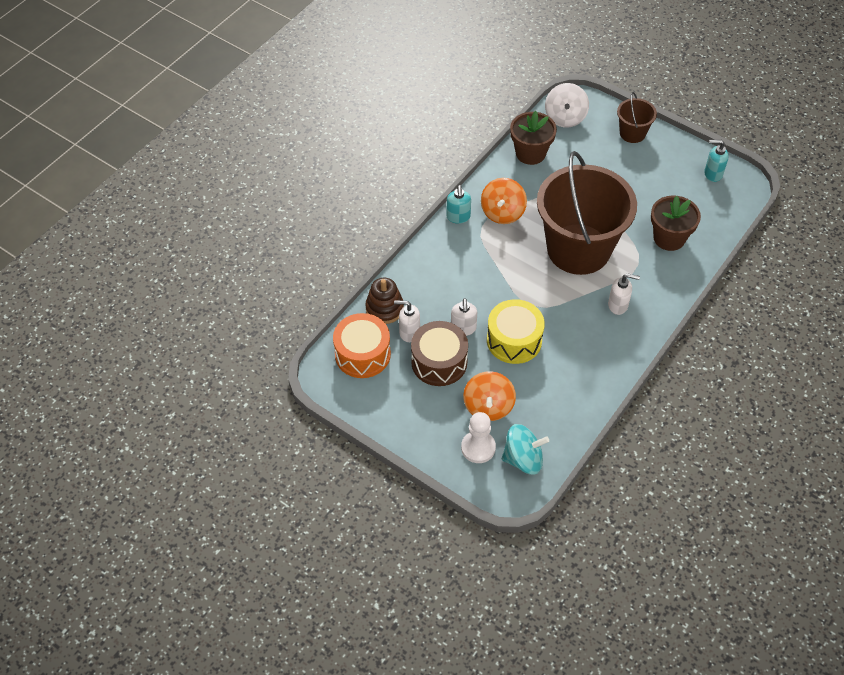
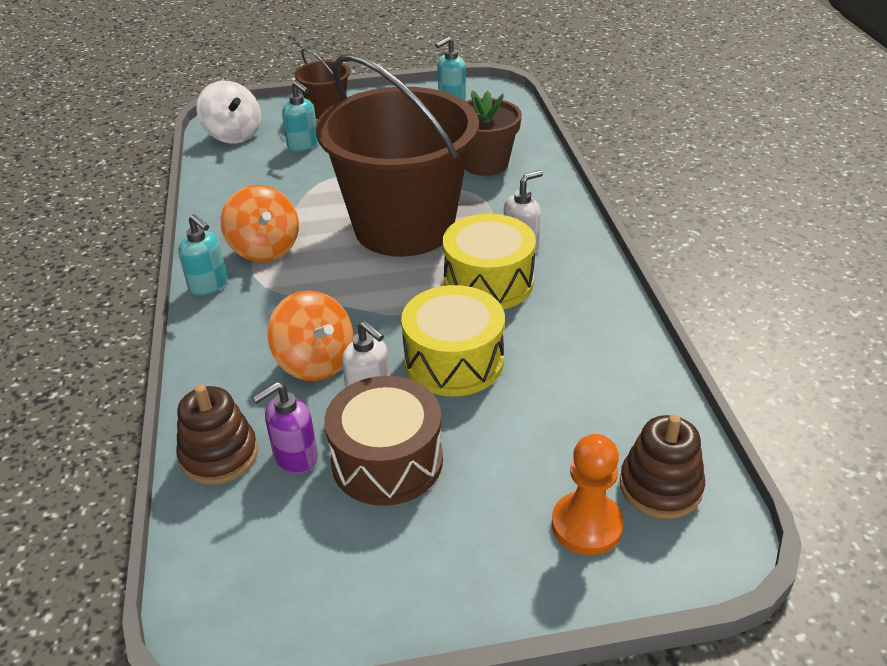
camera: 45 degrees left, 15 degrees down
orange drum [333,313,391,378] -> none
white soap dispenser [394,300,420,342] -> purple soap dispenser [252,382,318,474]
white pawn [461,412,496,463] -> orange pawn [552,434,624,555]
orange spinning top [463,371,516,421] -> orange spinning top moved to [267,290,354,381]
turquoise spinning top [501,424,549,475] -> brown stacking toy [620,415,705,519]
brown flower pot [510,111,557,165] -> none
none -> turquoise soap dispenser [282,81,318,152]
none -> yellow drum [443,214,536,310]

